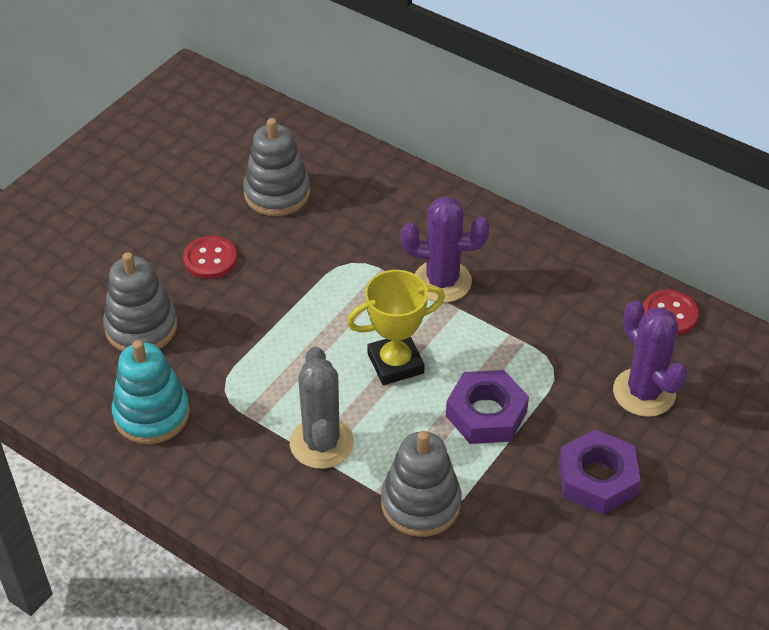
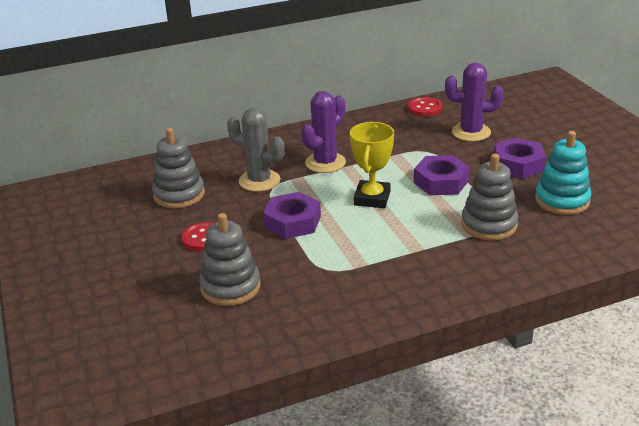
camera: 55 degrees left, 15 degrees down
turquoise stacking toy [112,340,190,444] -> turquoise stacking toy moved to [535,131,591,215]
grey cactus [290,347,354,469] -> grey cactus moved to [227,108,285,192]
none -> purple nut [263,192,321,239]

